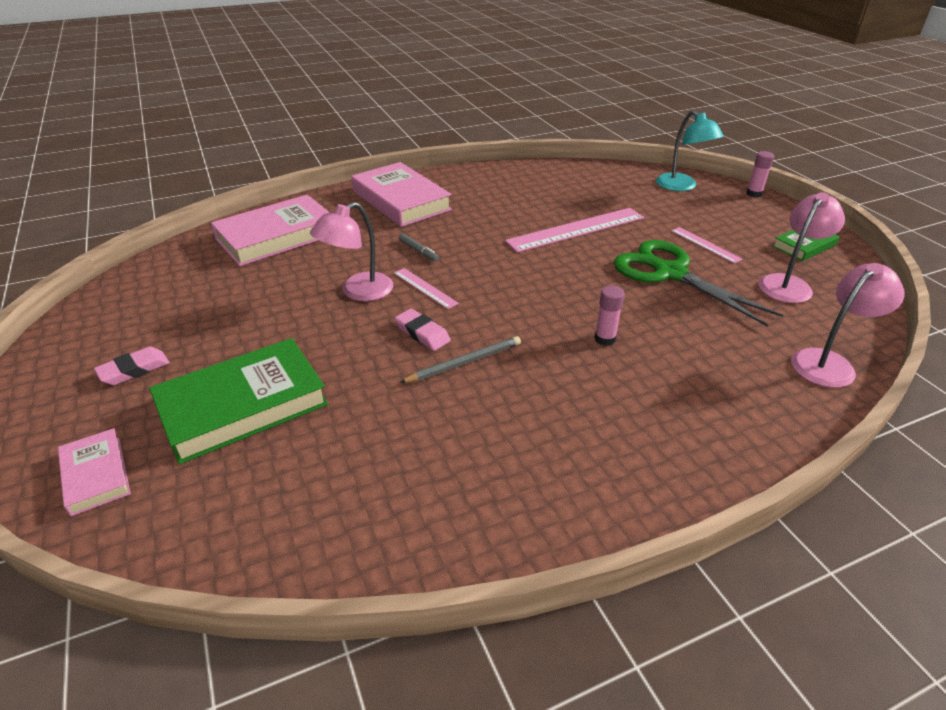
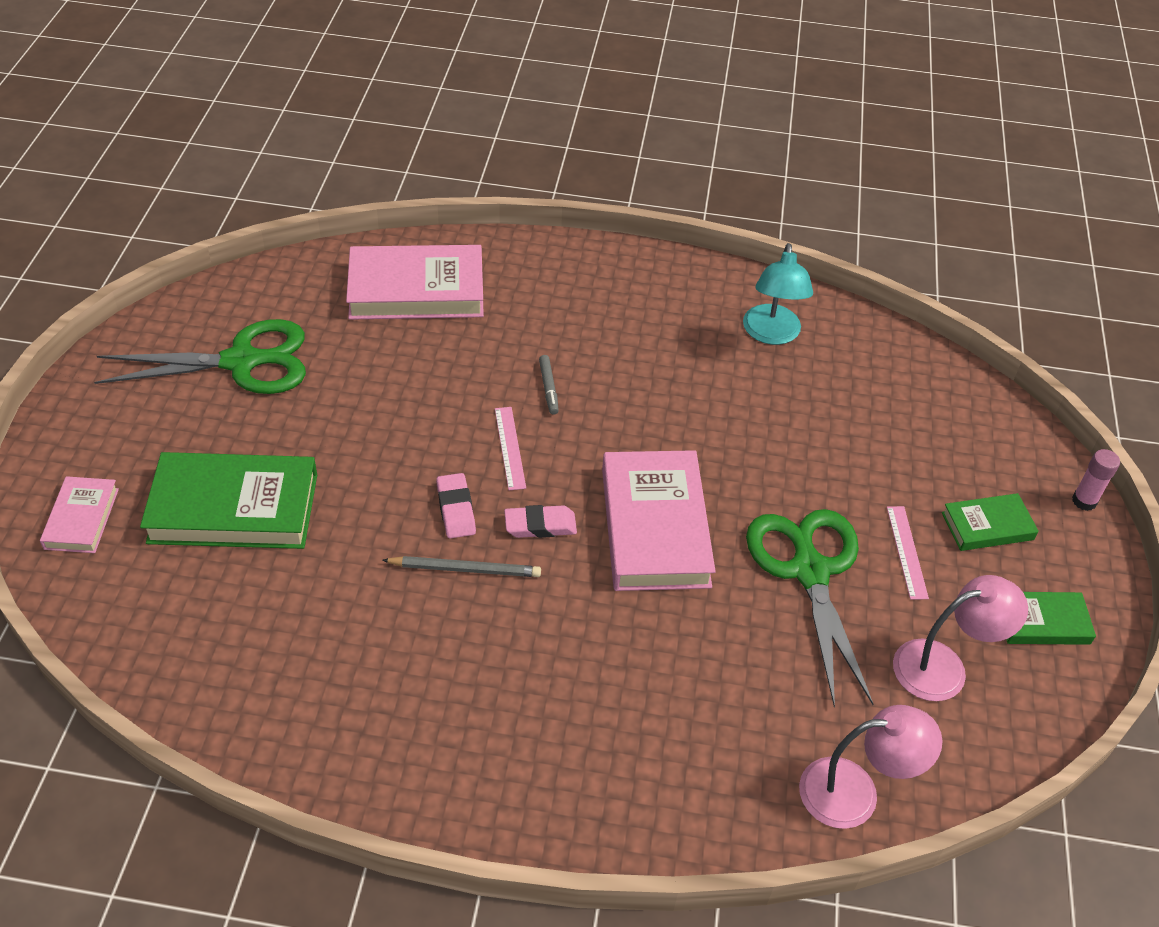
camera: 30 degrees right, 10 degrees up
pink eraser [94,347,170,385] -> pink eraser moved to [504,505,577,538]
pink lamp [310,202,393,301] -> none
pink book [351,162,452,227] -> pink book moved to [602,450,716,591]
pink ruler [505,208,644,253] -> none
pink glue stick [594,285,625,346] -> none
turquoise lamp [656,110,724,191] -> turquoise lamp moved to [743,243,813,345]
none -> green scissors [94,319,306,394]
none -> green book [942,493,1039,551]

